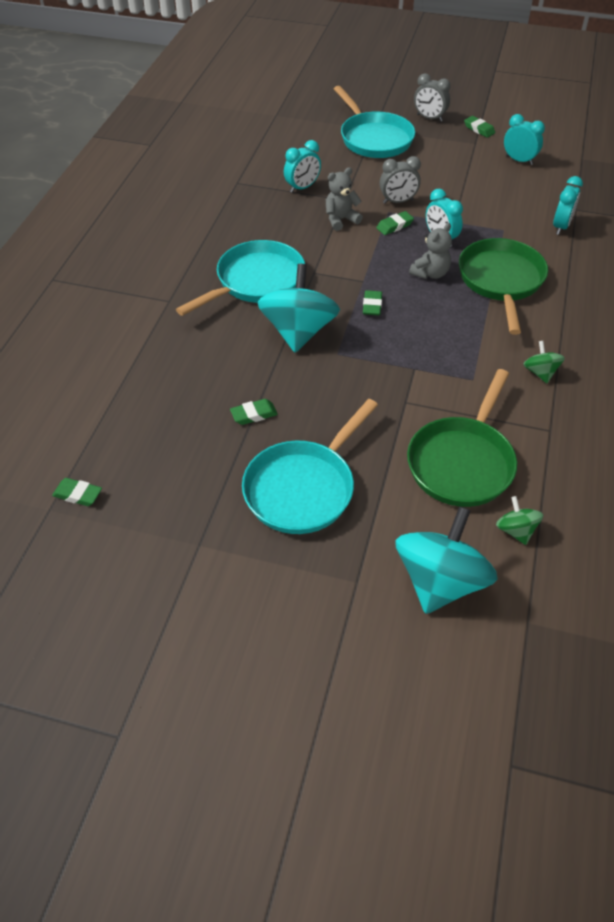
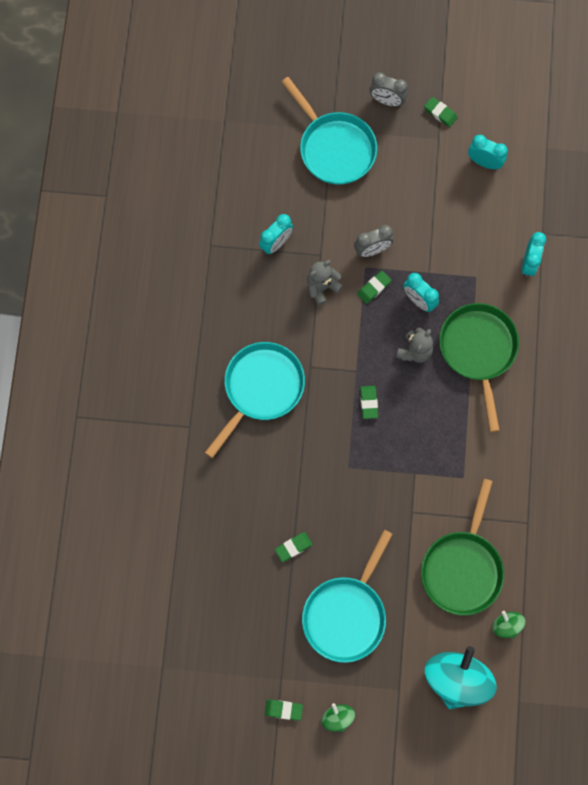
camera: 10 degrees left, 25 degrees up
green eraser [52,478,102,506] -> green eraser moved to [265,699,303,721]
turquoise spinning top [257,264,340,352] -> none
green spinning top [523,341,565,383] -> green spinning top moved to [321,703,355,732]

